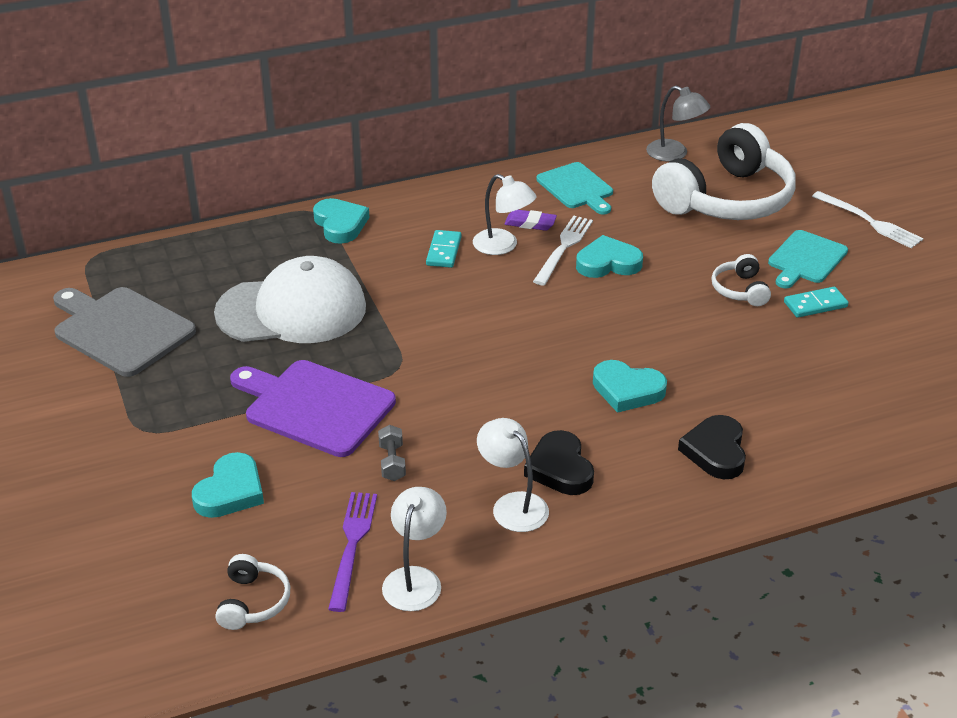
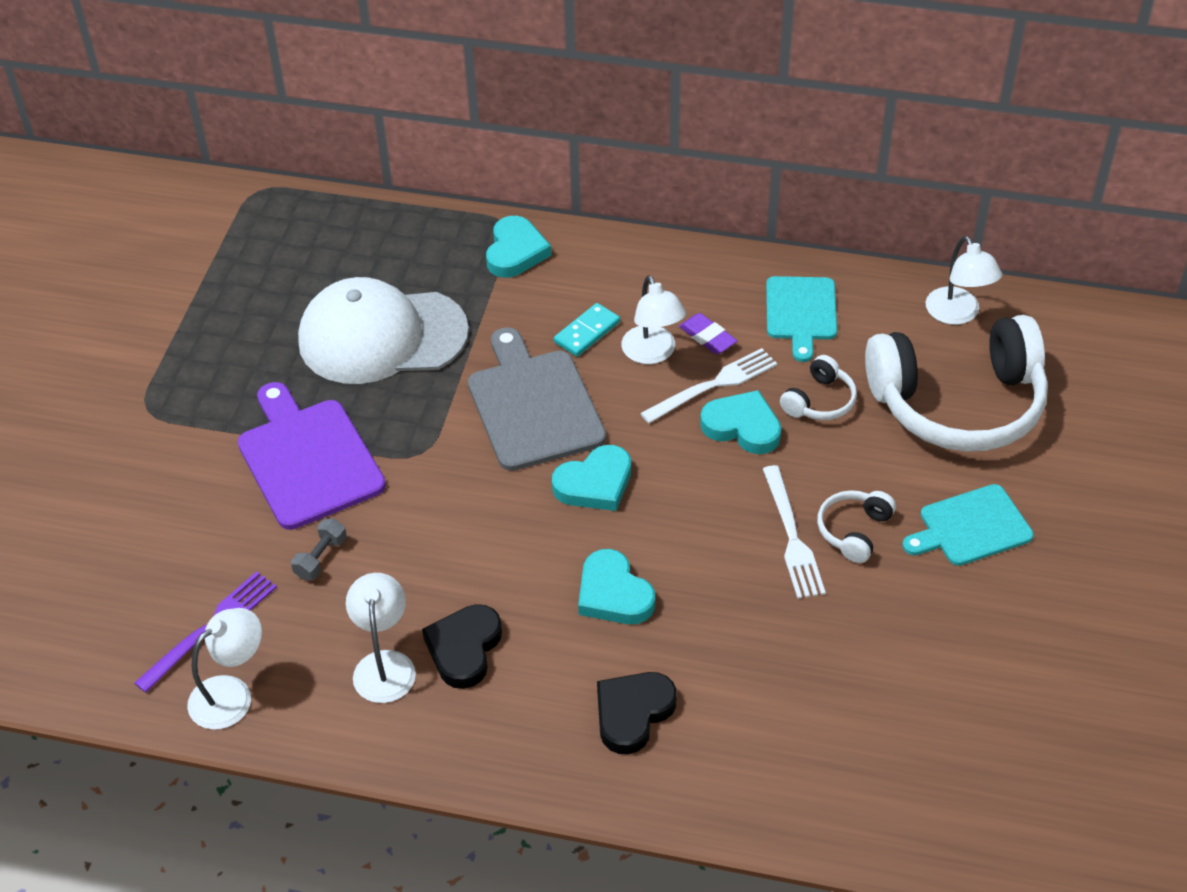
camera: 35 degrees right, 10 degrees up
grey cutting board [53,287,196,377] -> grey cutting board moved to [468,327,606,471]
turquoise heart [192,452,264,518] -> turquoise heart moved to [552,445,631,511]
white cap [214,256,366,343] -> white cap turned 150 degrees clockwise [298,277,469,384]
white headphones [216,554,290,630] -> white headphones moved to [780,355,857,420]
grey lamp [646,86,710,162] -> white lamp [926,236,1002,325]
turquoise domino [784,287,849,318] -> none
white fork [812,191,923,249] -> white fork moved to [763,465,826,599]

